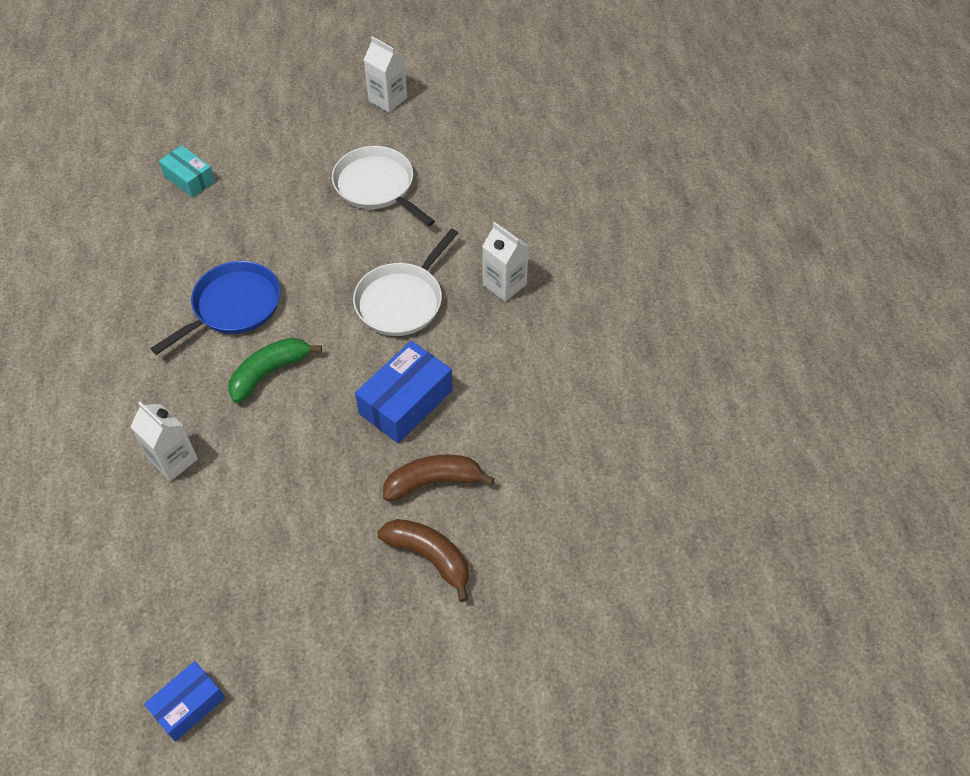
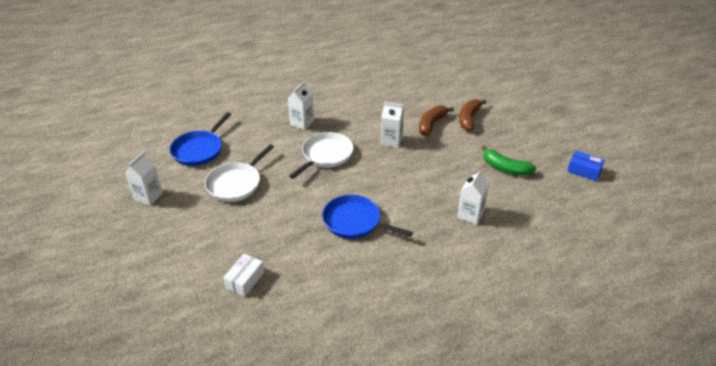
camera: 105 degrees left, 15 degrees down
turquoise box [159,145,215,198] -> white box [223,254,264,297]
green banana [228,338,322,403] -> green banana moved to [481,145,536,176]
white pan [353,229,458,336] -> white pan turned 75 degrees counterclockwise [289,132,354,179]
blue box [355,341,453,443] -> white carton [381,102,404,148]
brown banana [383,455,495,502] -> brown banana turned 60 degrees clockwise [419,106,454,136]
none -> blue pan [170,112,231,166]

